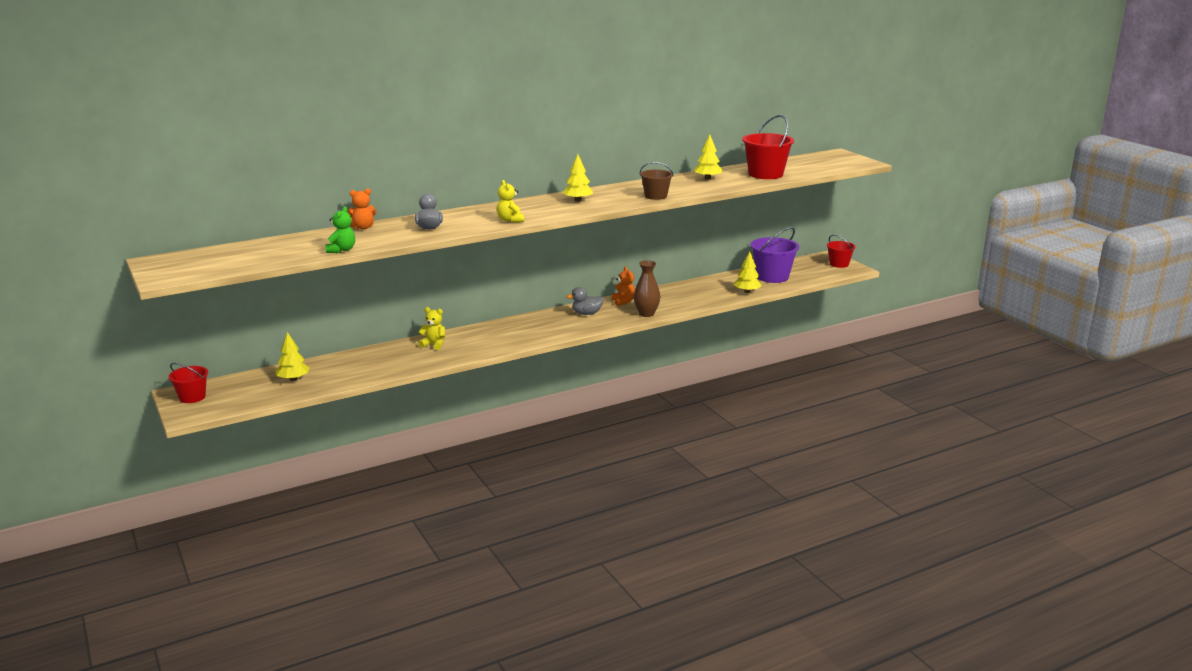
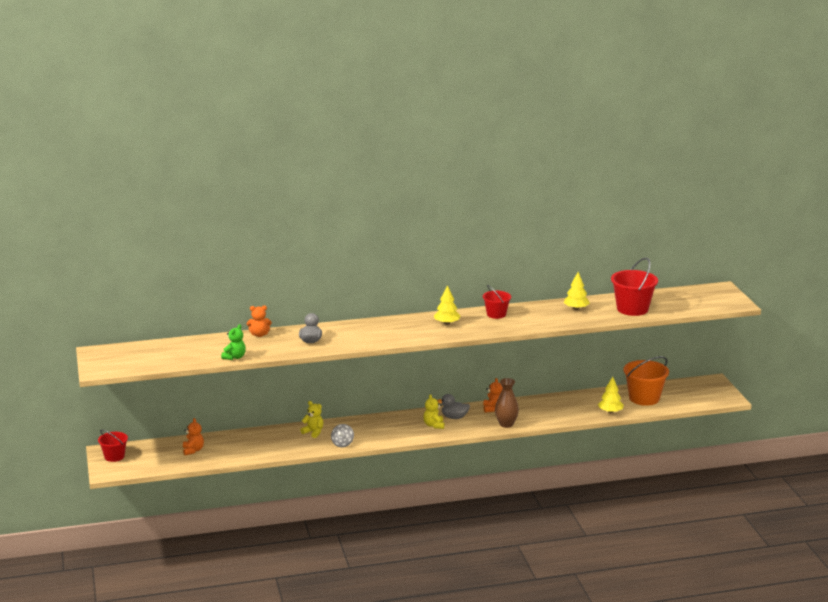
camera: 15 degrees right, 0 degrees up
yellow tree [275,332,309,381] -> orange teddy bear [183,418,204,455]
yellow teddy bear [497,180,524,223] -> yellow teddy bear moved to [423,394,444,429]
brown bucket [640,162,674,200] -> none
purple bucket [750,227,799,283] -> orange bucket [623,356,669,406]
red bucket [827,235,856,268] -> red bucket moved to [483,285,511,319]
none -> grey spinning top [331,424,354,447]

